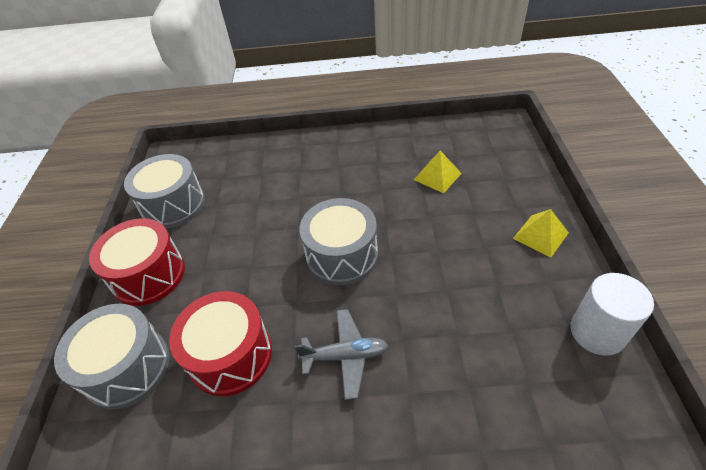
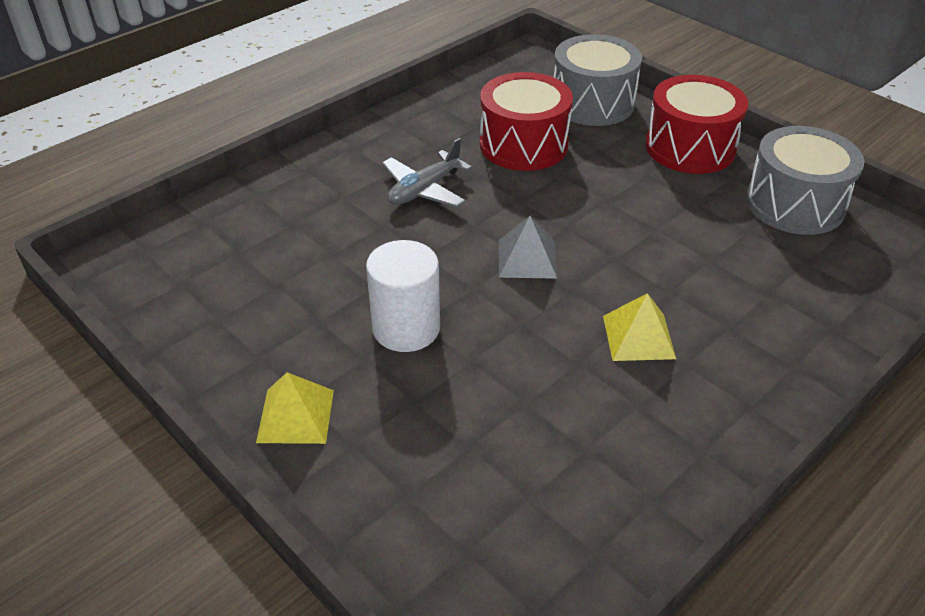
camera: 135 degrees right, 5 degrees down
grey drum [299,198,378,285] -> grey pyramid [499,216,557,279]
yellow pyramid [414,151,462,193] -> yellow pyramid moved to [603,293,676,361]
white cylinder [571,273,654,356] -> white cylinder moved to [366,240,440,352]

